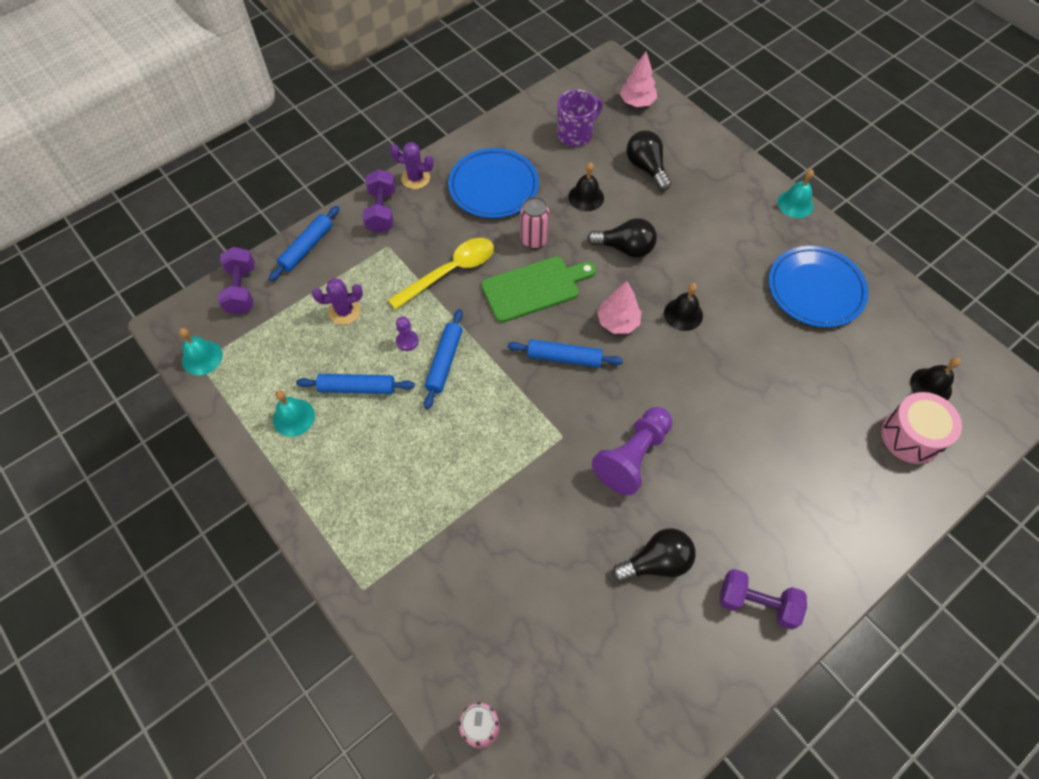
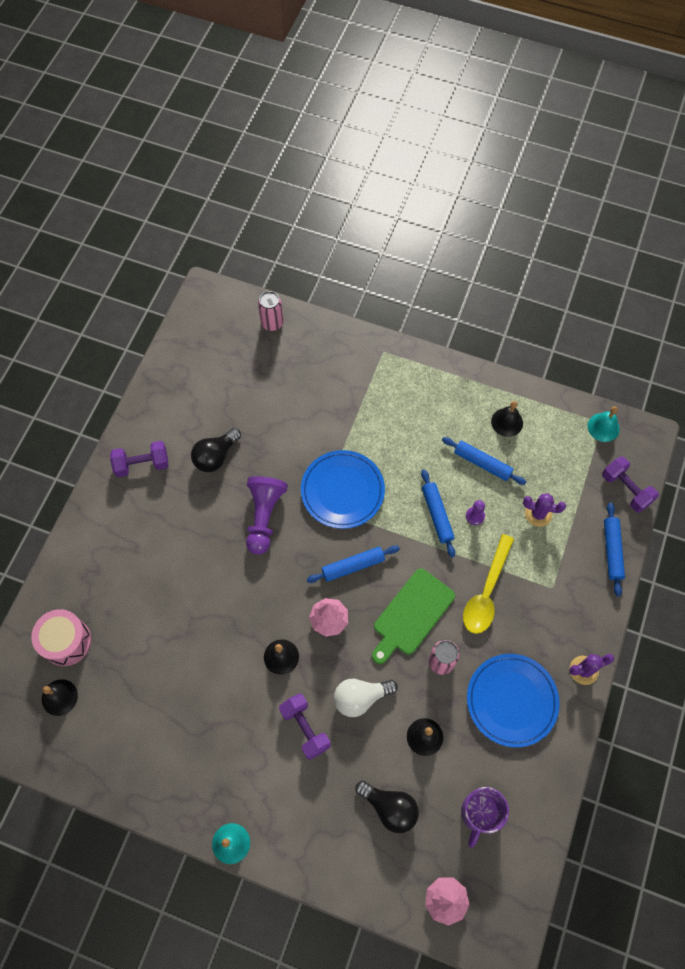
camera: 150 degrees right, 5 degrees up
turquoise bell [273,390,315,437] -> black bell [491,401,523,437]
blue rolling pin [296,374,415,394] -> blue rolling pin turned 60 degrees clockwise [442,437,526,485]
purple cactus [312,278,363,325] -> purple cactus turned 60 degrees clockwise [523,493,566,527]
purple dumbbell [363,169,396,233] -> purple dumbbell moved to [279,693,331,760]
black light bulb [587,218,657,258] -> white light bulb [334,679,398,717]
blue plate [769,246,868,327] -> blue plate moved to [301,450,385,529]

